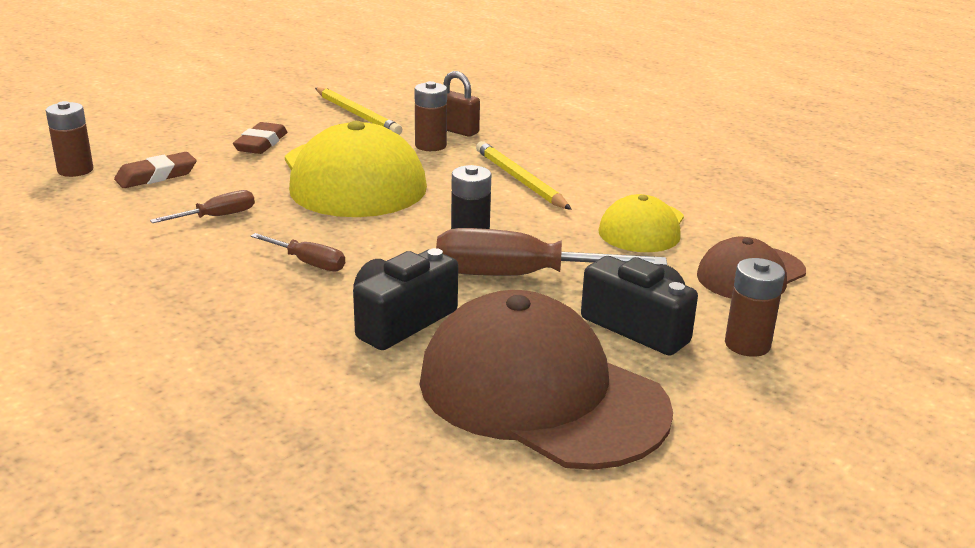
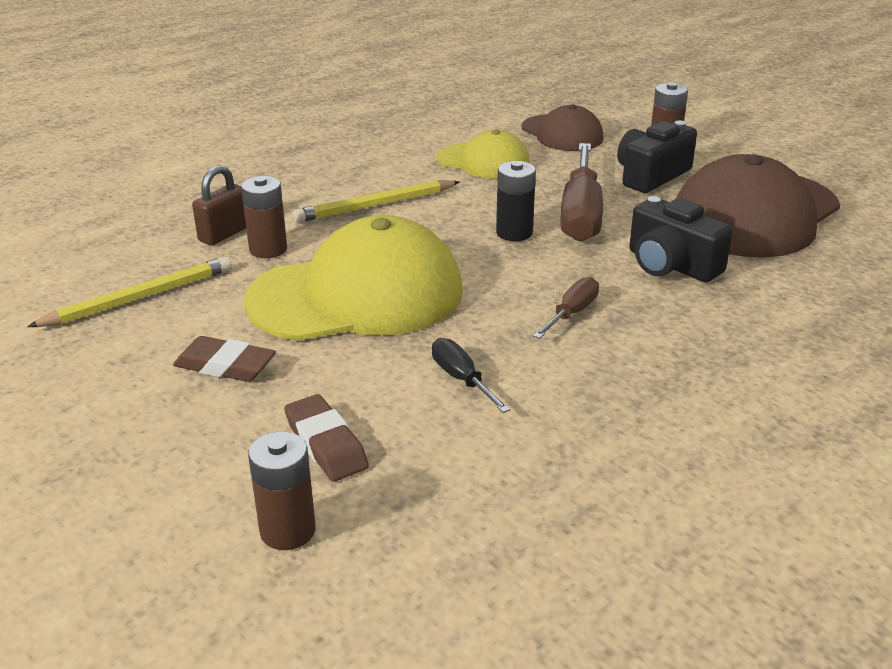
camera: 85 degrees left, 5 degrees up
brown screwdriver [150,190,255,223] -> black screwdriver [432,338,511,413]

